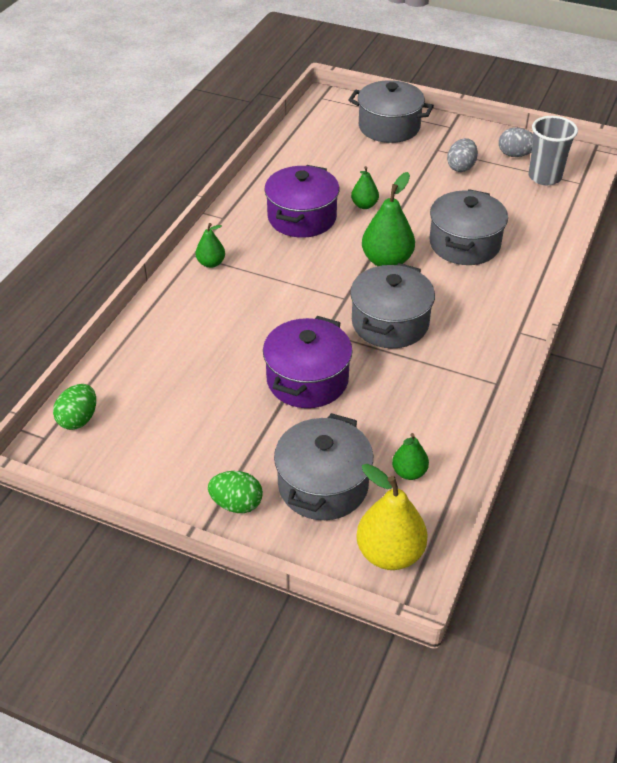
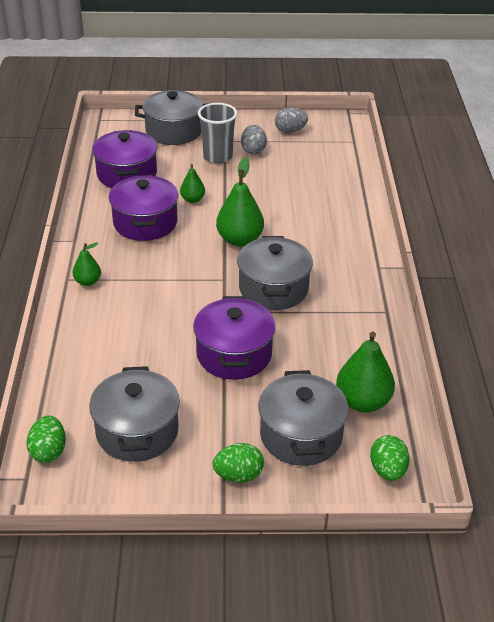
camera: 25 degrees left, 5 degrees down
yellow pear [356,464,428,570] -> green egg [370,435,410,481]
green pear [392,433,429,480] -> green pear [336,332,395,413], size x1.79
grey pot [430,189,508,265] -> grey pot moved to [89,366,180,462]
grey cup [529,116,578,185] -> grey cup moved to [198,103,238,164]
none -> purple pot [92,130,157,188]

